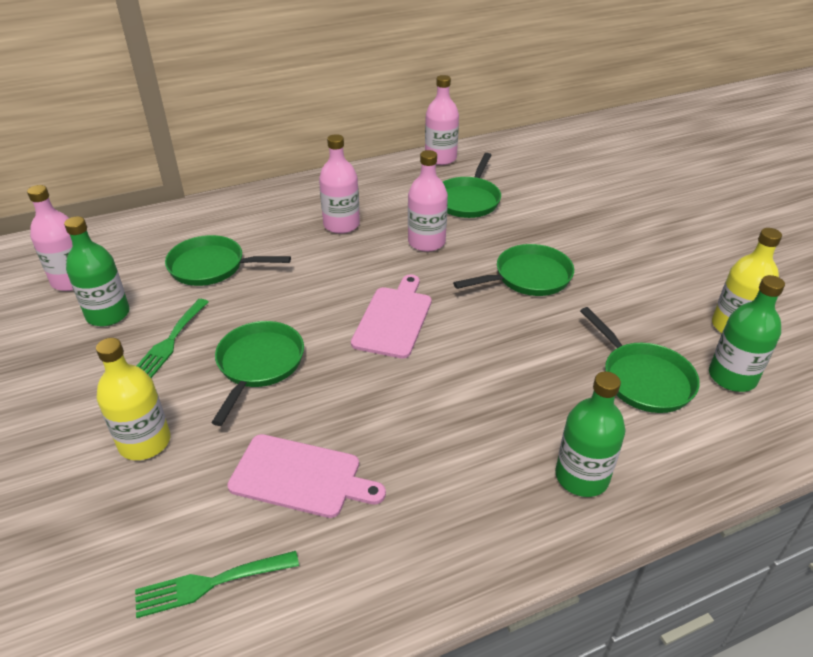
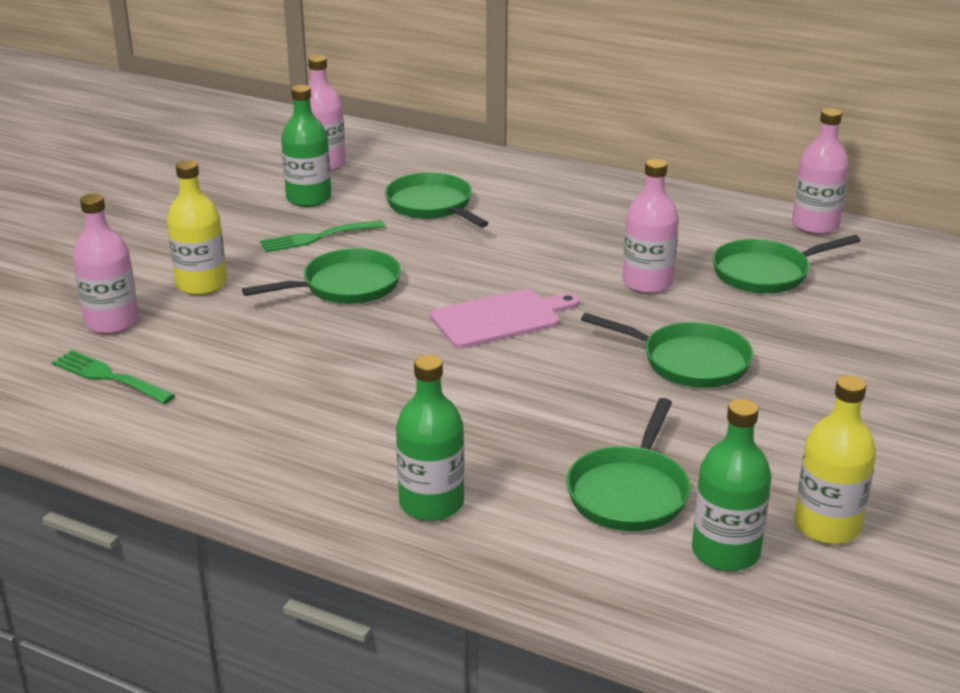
camera: 50 degrees right, 10 degrees down
pink cutting board [227,434,386,518] -> none
pink bottle [319,134,360,234] -> pink bottle moved to [73,193,139,334]

